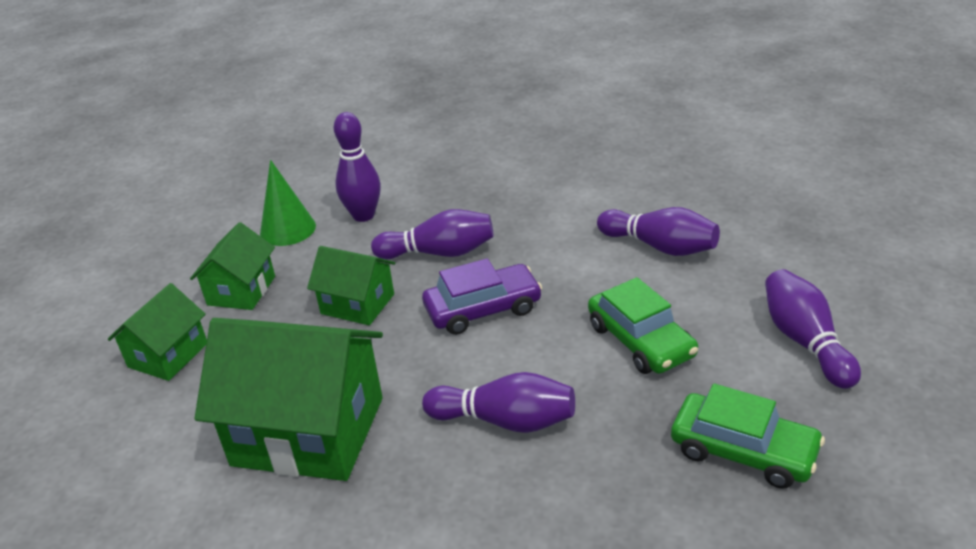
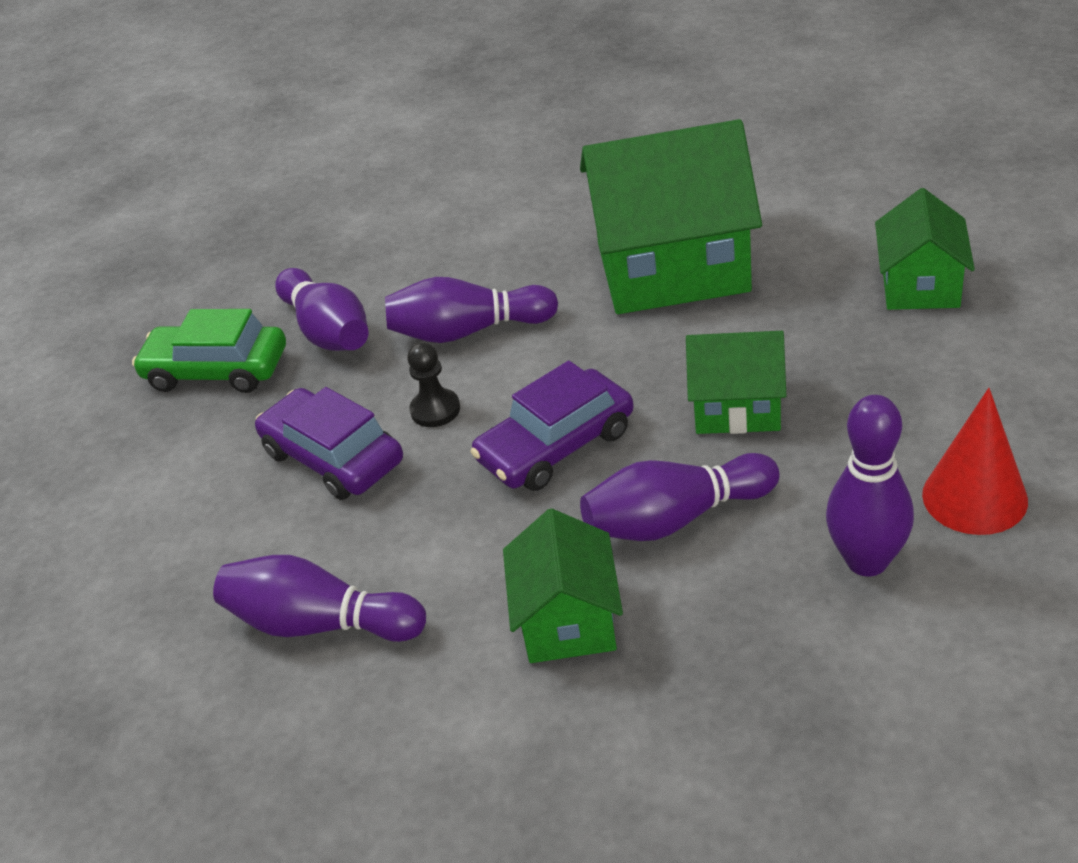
camera: 165 degrees right, 5 degrees up
green house [190,222,275,310] -> green house moved to [503,508,623,663]
green cone [260,160,316,246] -> red cone [922,388,1028,535]
green car [588,277,698,374] -> purple car [255,387,403,500]
purple bowling pin [765,269,861,389] -> purple bowling pin moved to [275,268,369,351]
none -> black pawn [407,342,460,427]

